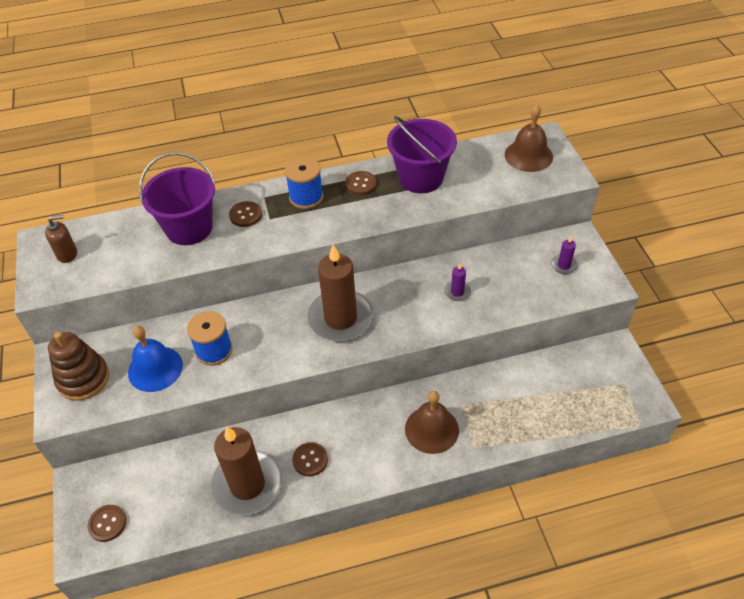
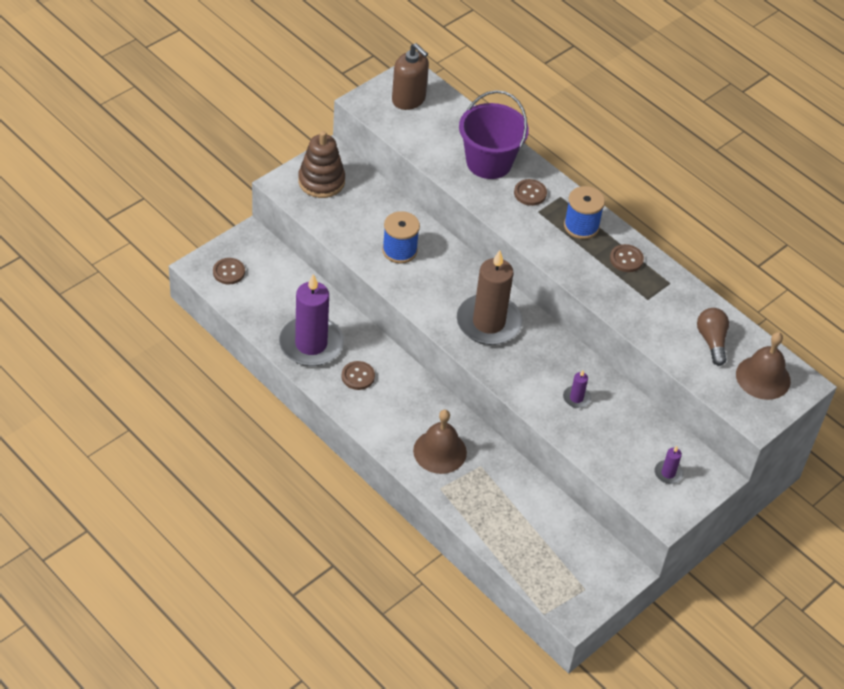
camera: 55 degrees right, 0 degrees up
brown soap dispenser [45,215,77,263] -> brown soap dispenser [392,43,429,110], size x1.55
blue bell [128,326,183,392] -> none
brown candle [211,426,282,516] -> purple candle [279,274,344,366]
purple bucket [387,116,457,193] -> none
none -> brown light bulb [697,308,729,366]

